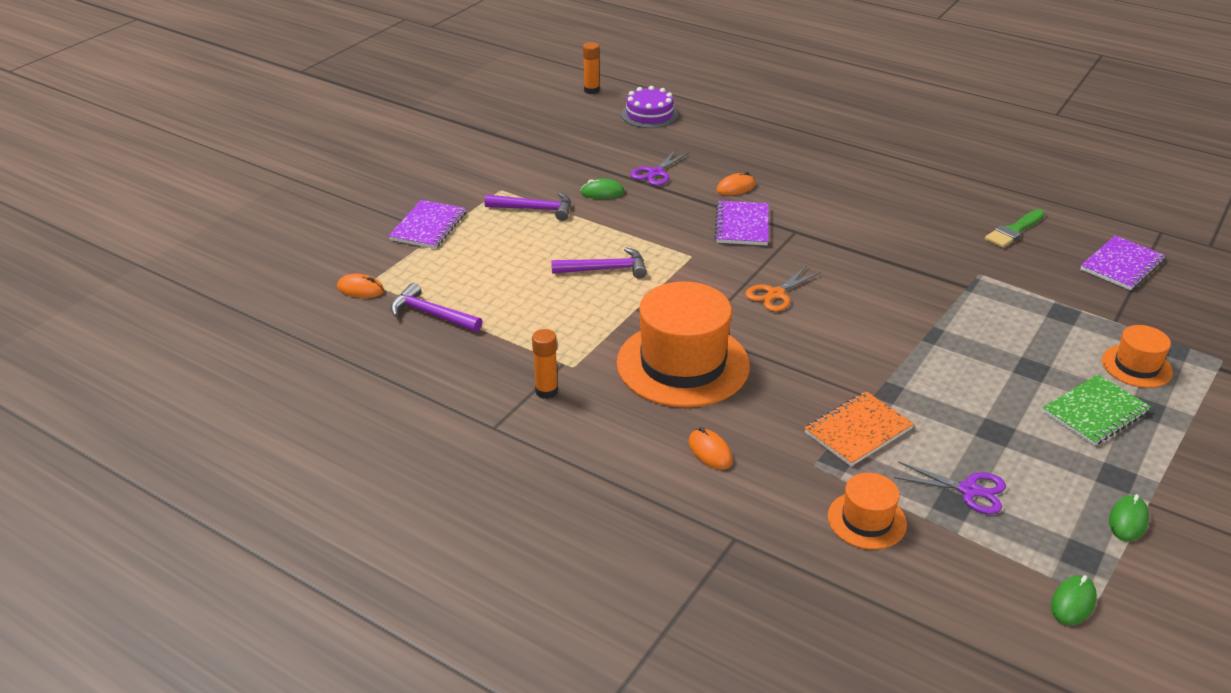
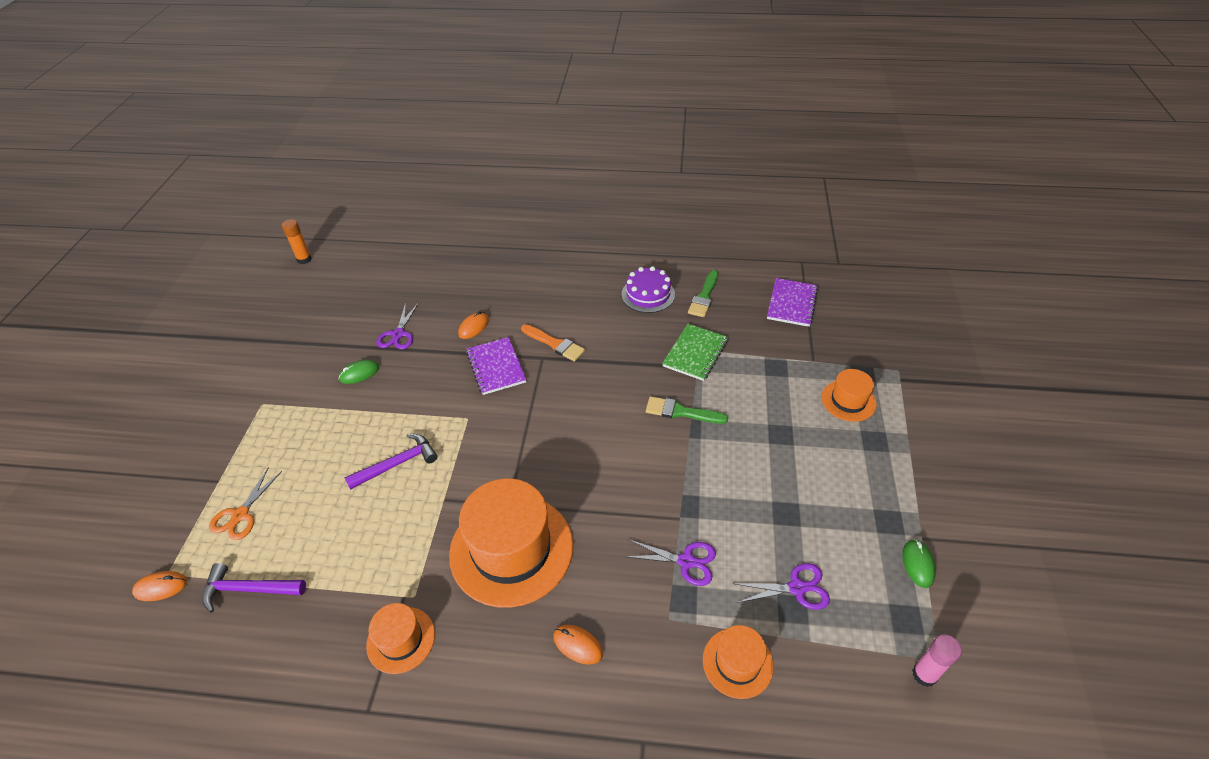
camera: 25 degrees left, 10 degrees up
purple notebook [389,200,466,249] -> none
purple hammer [485,192,571,221] -> none
orange glue stick [532,329,558,399] -> orange hat [366,603,435,674]
purple cake [621,86,678,128] -> purple cake moved to [622,266,675,313]
orange scissors [745,266,821,312] -> orange scissors moved to [209,467,282,540]
orange notebook [805,391,914,466] -> purple scissors [624,539,716,586]
green notebook [1042,374,1151,446] -> green notebook moved to [662,324,728,381]
green mouse [1051,575,1097,625] -> pink glue stick [912,634,962,687]
none -> orange brush [521,324,585,362]
none -> green brush [646,396,728,424]

